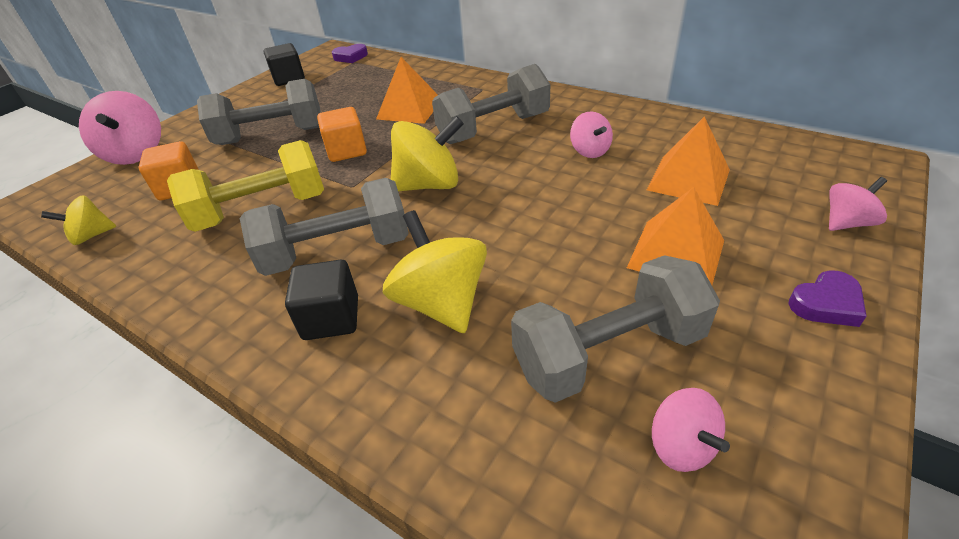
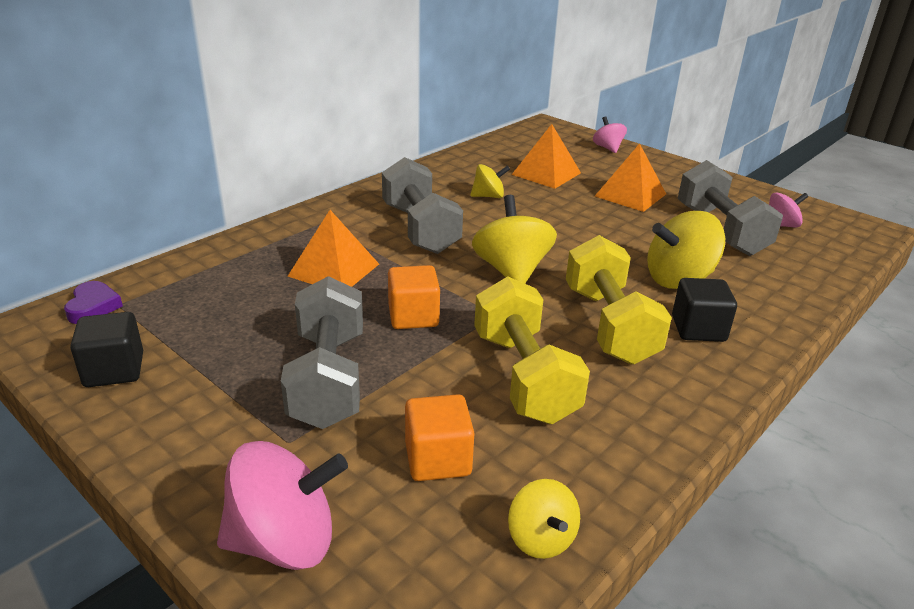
camera: 85 degrees left, 10 degrees down
grey dumbbell [240,178,409,276] -> yellow dumbbell [566,235,672,365]
pink spinning top [570,111,613,158] -> yellow spinning top [470,164,510,198]
purple heart [789,270,867,327] -> none

